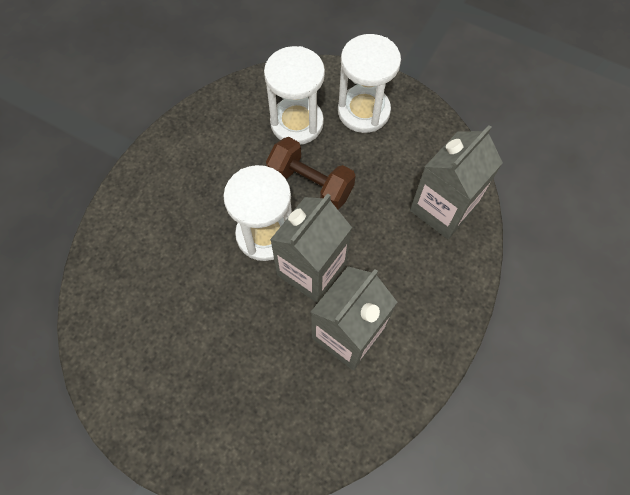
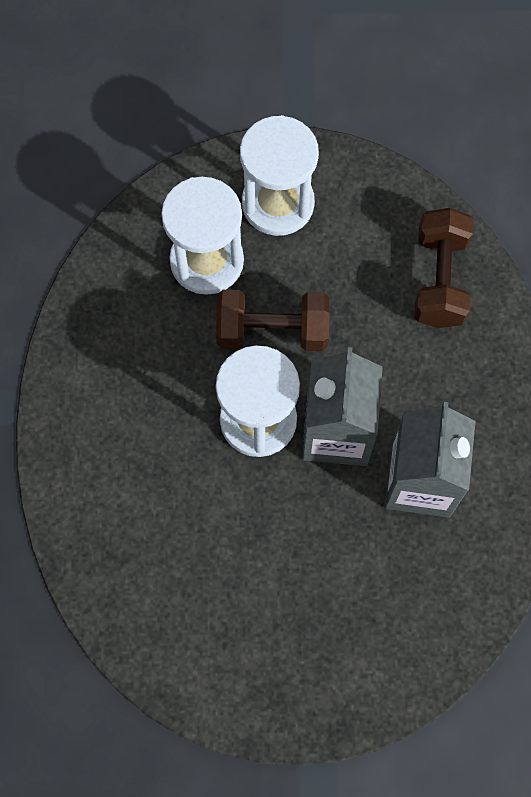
camera: 30 degrees left, 5 degrees up
grey carton [410,125,503,239] -> brown dumbbell [414,208,474,328]

